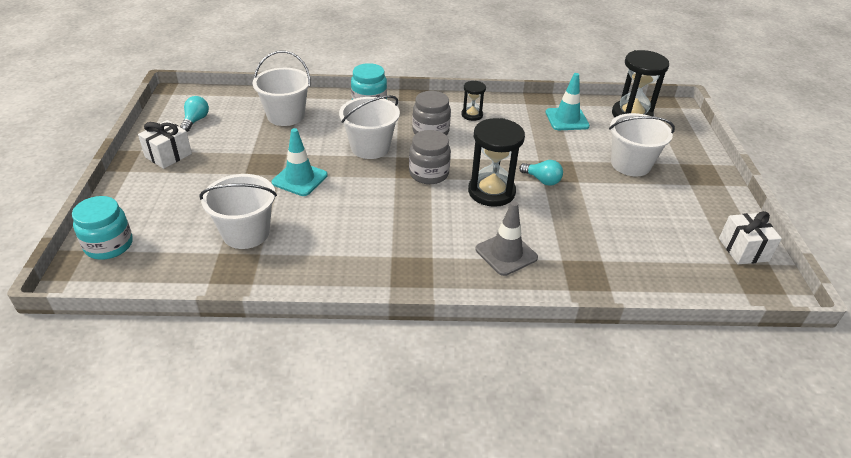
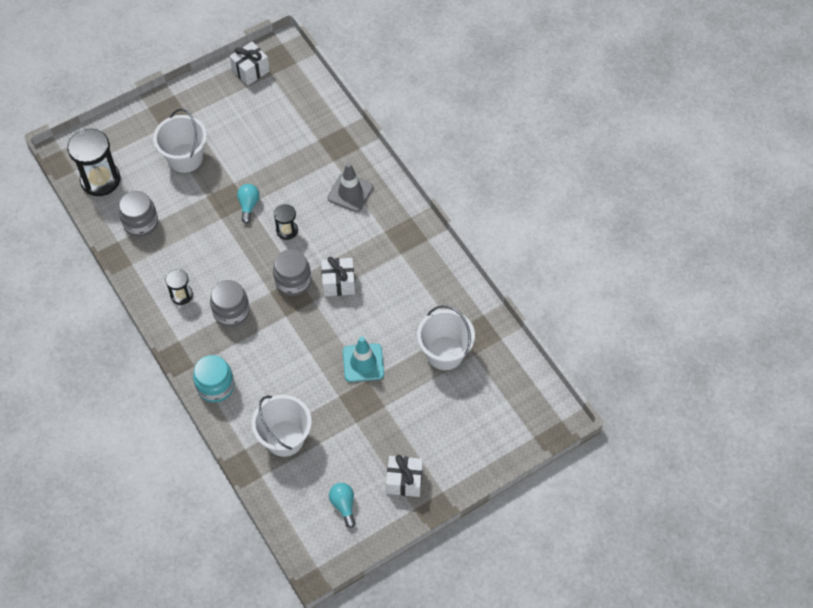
camera: 120 degrees left, 20 degrees up
turquoise jar [72,196,133,260] -> none
turquoise light bulb [180,96,209,132] -> turquoise light bulb turned 90 degrees clockwise [329,483,355,528]
white bucket [339,95,400,159] -> none
black hourglass [468,118,525,207] -> black hourglass [274,204,298,240], size x0.53
turquoise traffic cone [545,73,590,130] -> grey jar [119,191,158,237]
none -> white gift [321,257,355,296]

